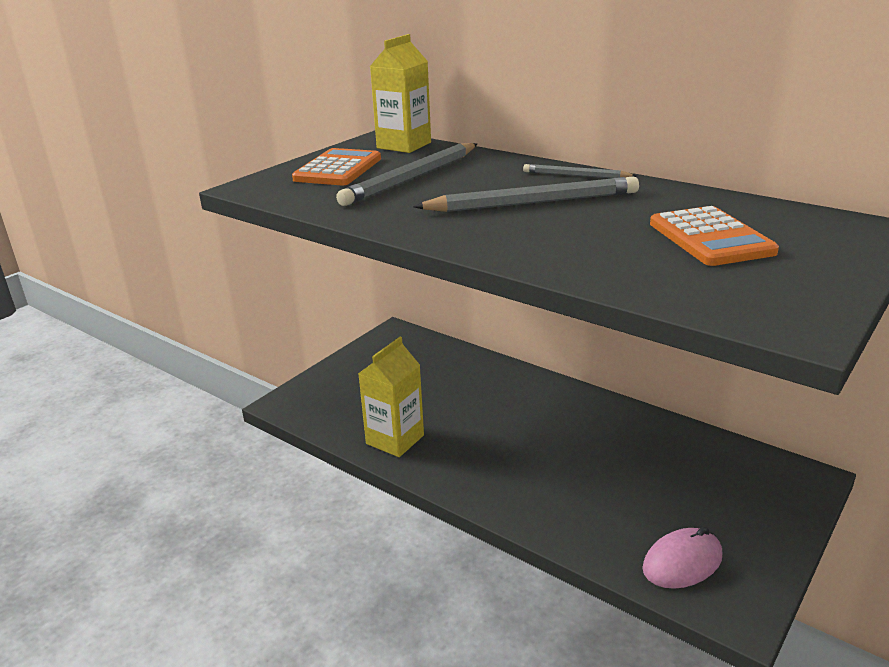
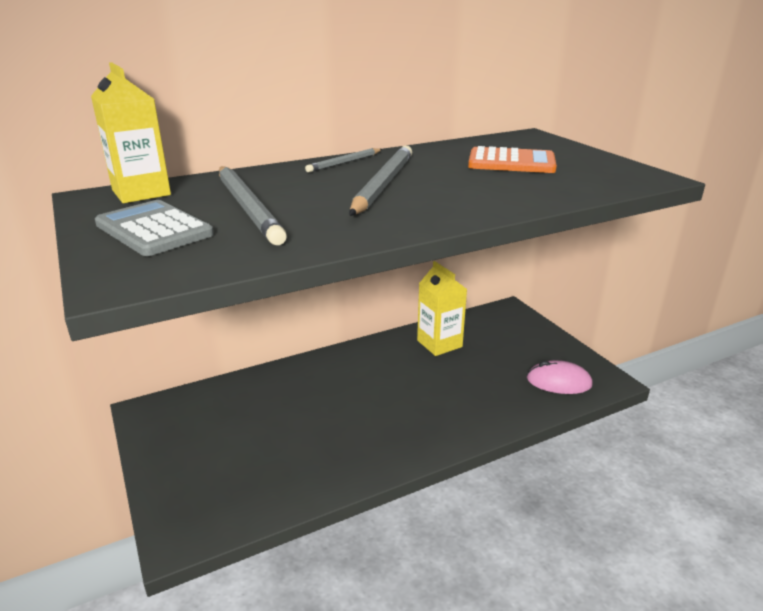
camera: 65 degrees left, 0 degrees up
orange calculator [292,148,381,185] -> grey calculator [95,200,214,256]
yellow carton [358,337,424,457] -> yellow carton moved to [417,261,467,356]
pink mouse [642,527,722,589] -> pink mouse turned 75 degrees counterclockwise [527,360,593,394]

